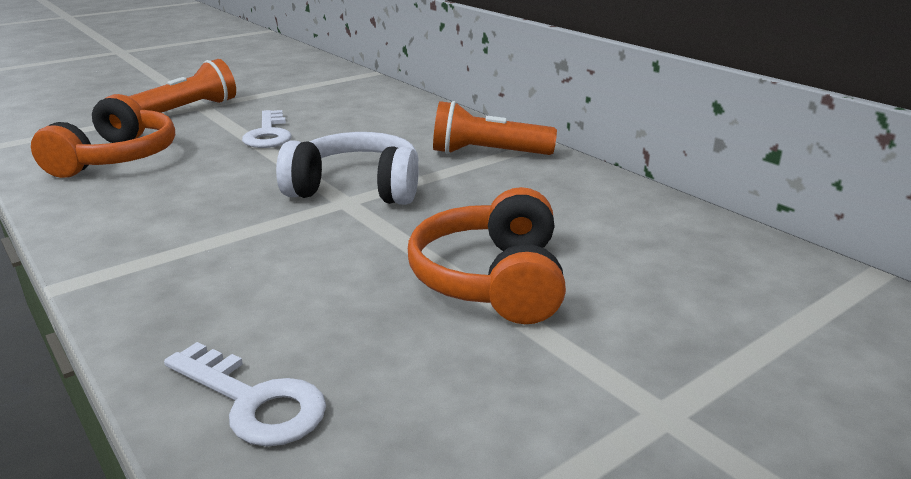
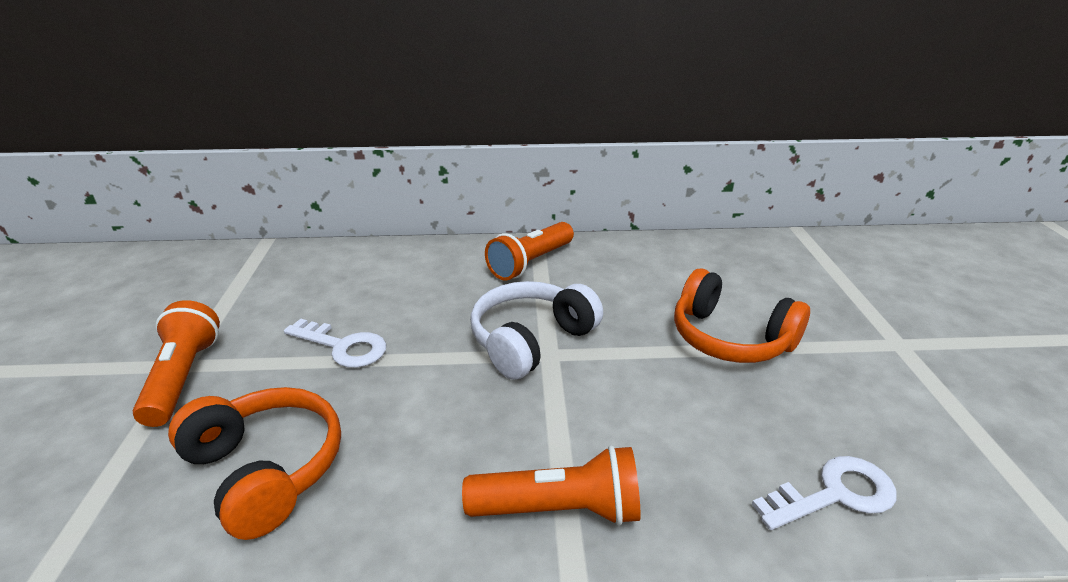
camera: 55 degrees left, 5 degrees up
none -> orange flashlight [462,445,641,526]

